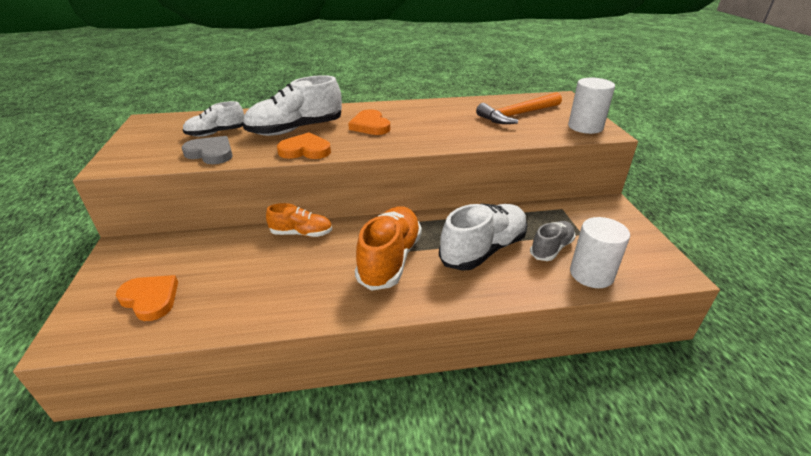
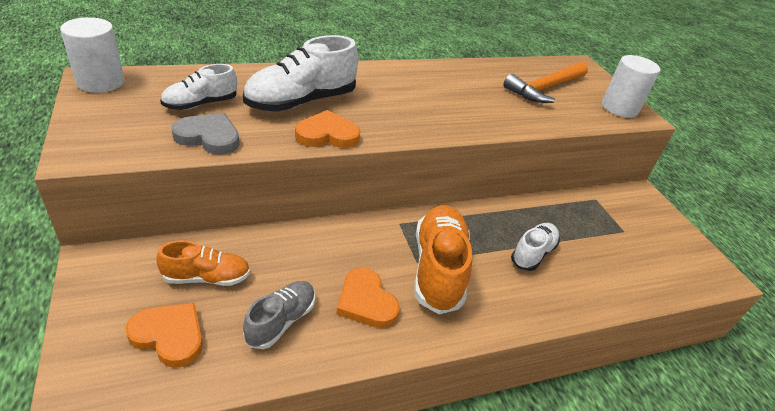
camera: 15 degrees left, 5 degrees up
orange shoe [266,203,332,237] -> orange shoe moved to [156,240,250,286]
orange heart [348,109,390,135] -> orange heart moved to [336,268,400,328]
white shoe [439,203,528,271] -> white shoe [511,223,560,271], size x0.59
grey shoe [530,221,576,261] -> grey shoe moved to [243,281,315,349]
white cylinder [570,217,630,288] -> white cylinder moved to [60,17,125,93]

